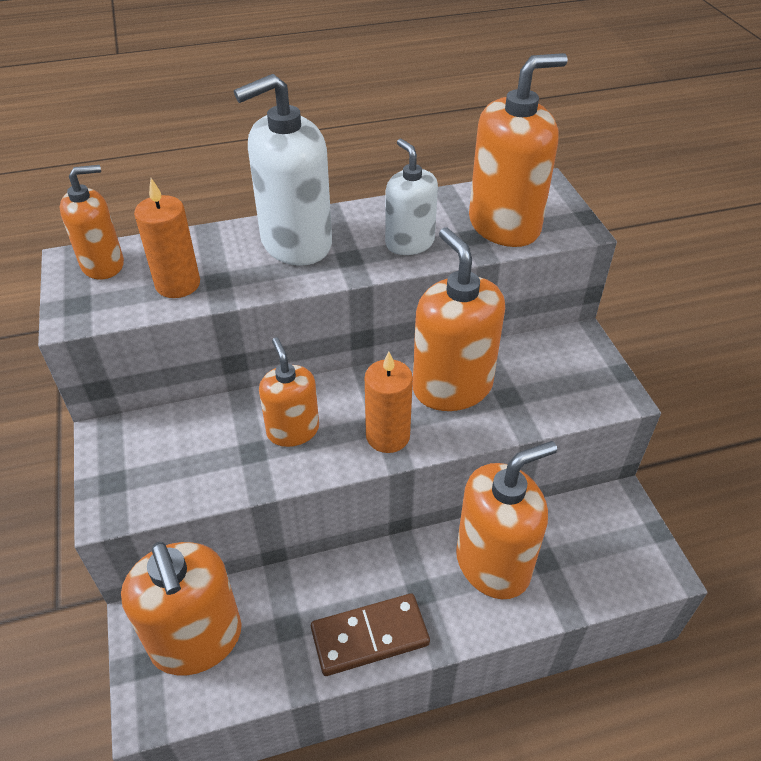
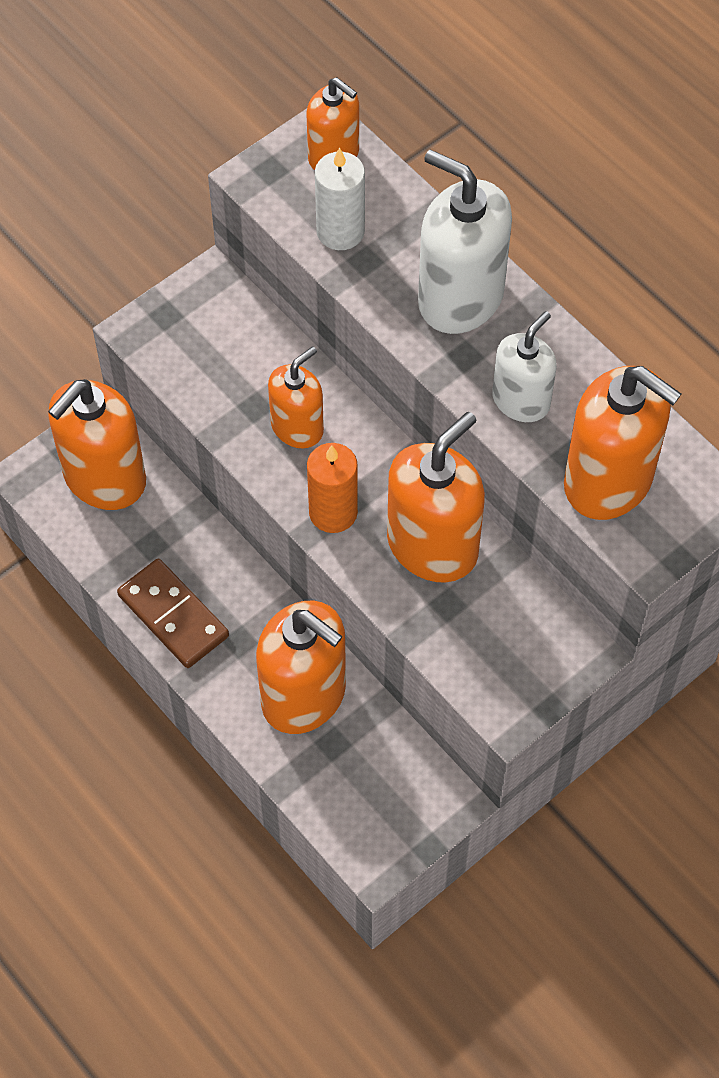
camera: 65 degrees right, 15 degrees up
orange candle [134,178,200,298] -> white candle [315,147,365,250]

